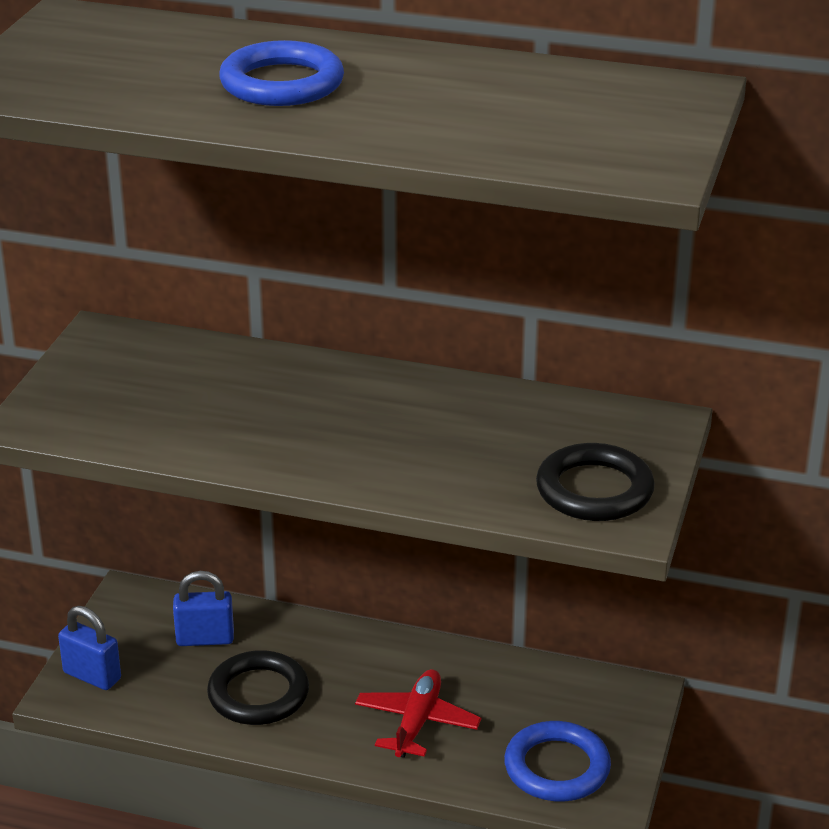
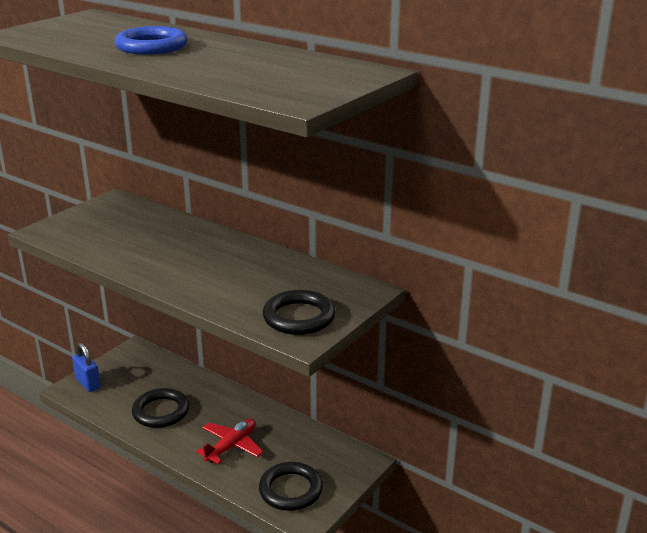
camera: 20 degrees right, 5 degrees down
blue padlock [173,571,234,646] -> none
blue ring [504,721,611,801] -> black ring [259,462,323,511]

